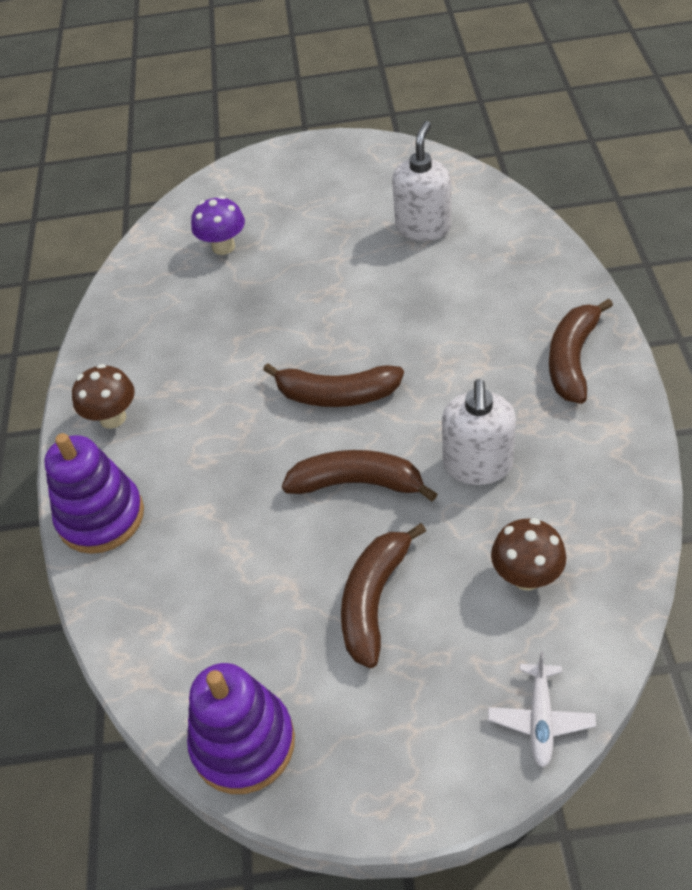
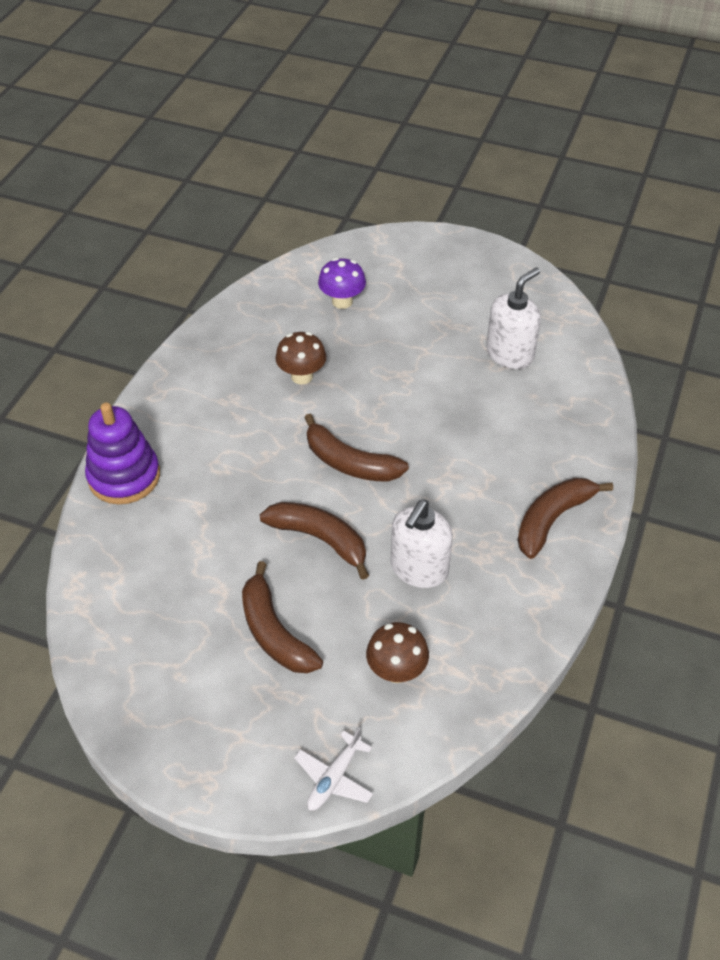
camera: 20 degrees right, 0 degrees up
brown mushroom [72,364,135,429] -> brown mushroom moved to [275,332,326,384]
purple stacking toy [187,663,295,794] -> none
brown banana [341,523,426,668] -> brown banana turned 75 degrees counterclockwise [242,561,323,673]

